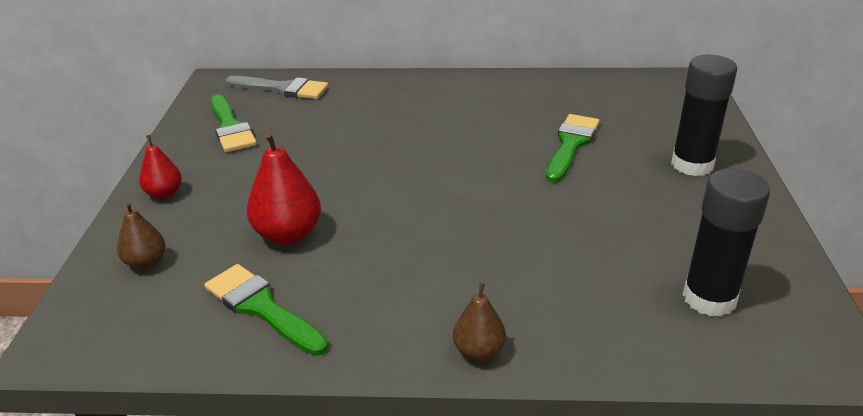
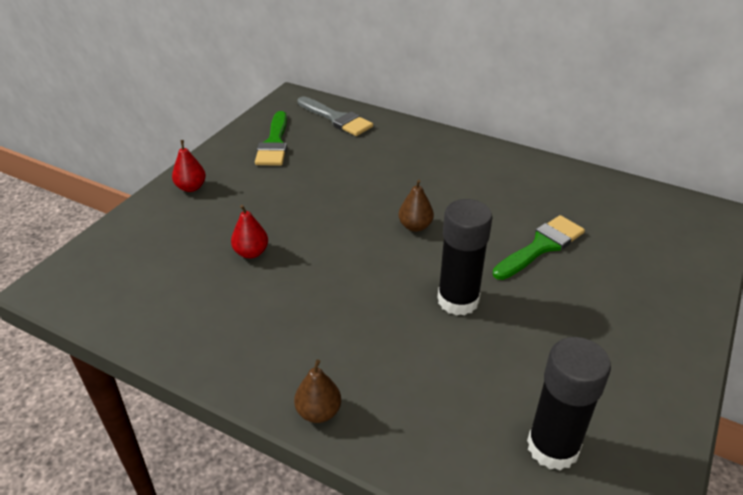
camera: 25 degrees right, 5 degrees up
brown pear [117,202,165,269] -> brown pear moved to [399,179,434,232]
green brush [204,264,328,356] -> none
red pear [247,132,321,245] -> red pear [231,205,268,258], size x0.61
black glue stick [671,55,737,176] -> black glue stick moved to [437,199,492,316]

